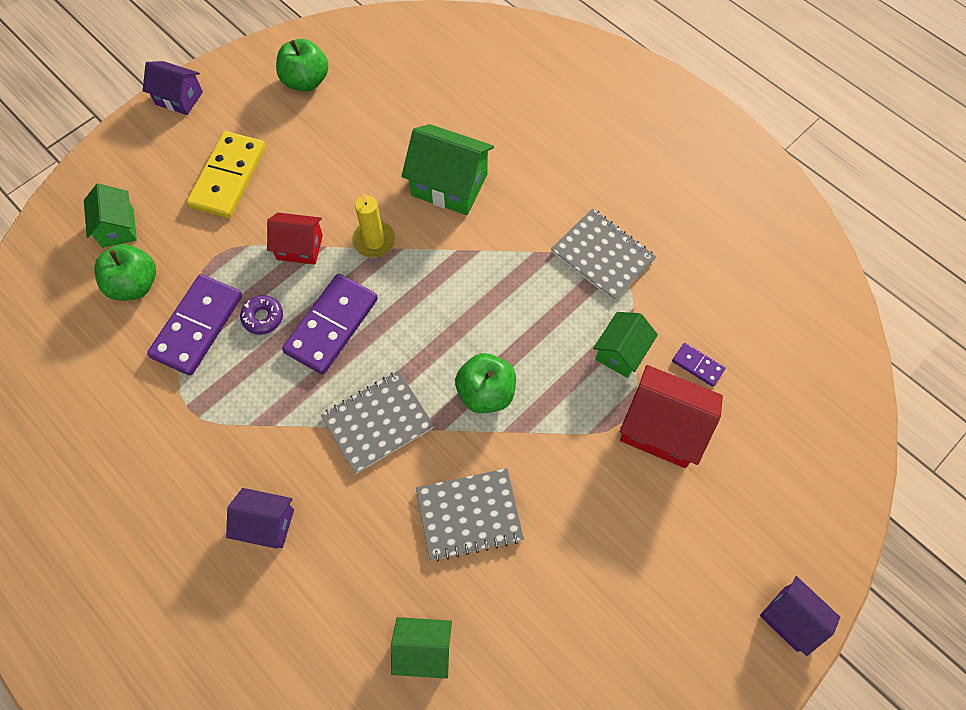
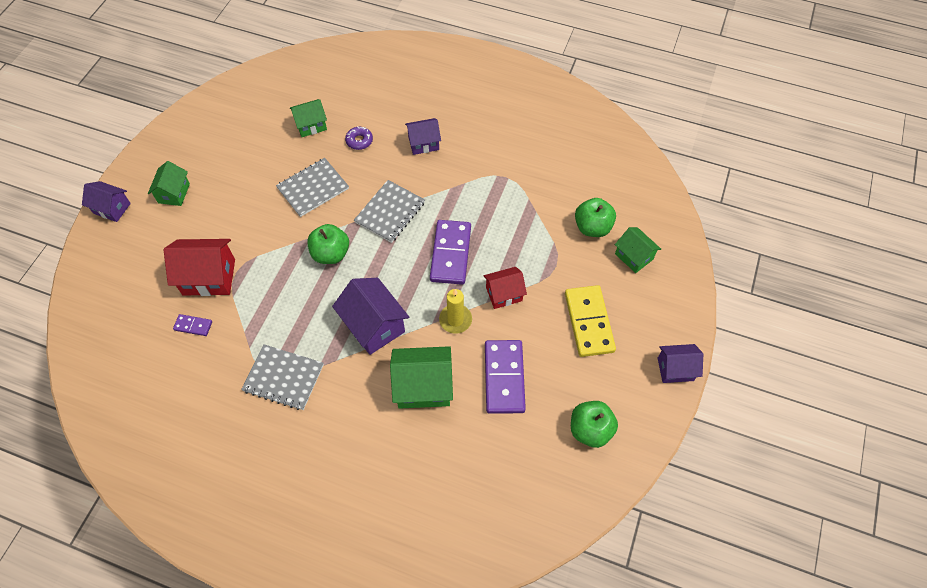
camera: 155 degrees right, 5 degrees down
purple domino [147,274,242,376] -> purple domino moved to [485,340,526,414]
purple donut [240,295,283,335] -> purple donut moved to [345,126,373,150]
green house [593,312,658,378] -> green house moved to [148,161,190,206]
none -> purple house [332,278,409,355]

